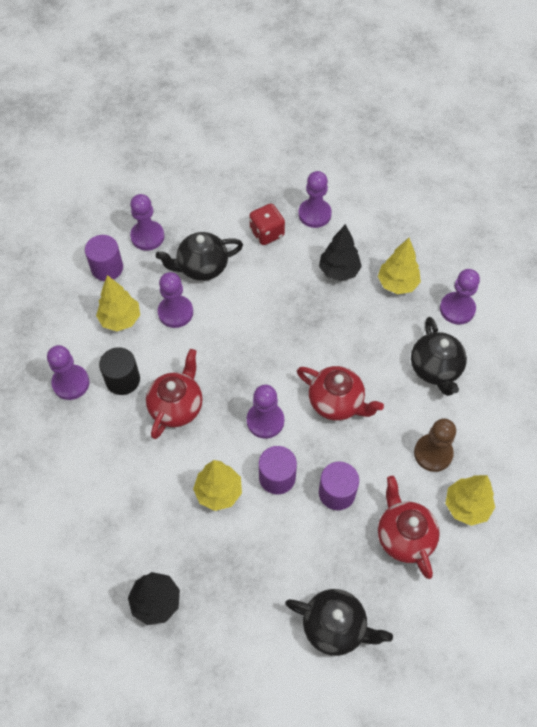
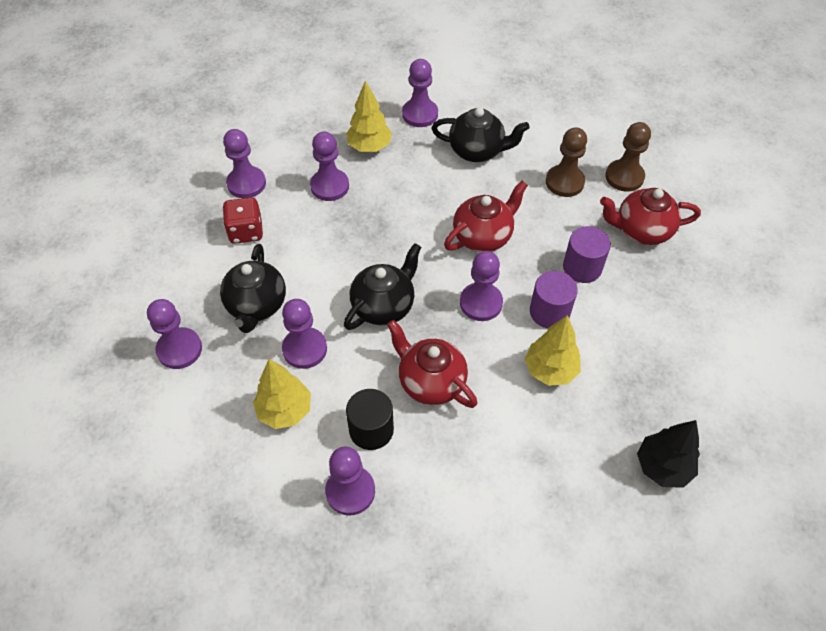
camera: 70 degrees left, 5 degrees down
purple cylinder [85,235,123,281] -> none
black teapot [285,589,393,656] -> black teapot moved to [344,243,421,330]
black tree [319,224,362,281] -> purple pawn [310,132,349,201]
yellow tree [445,475,495,526] -> brown pawn [605,122,651,192]

